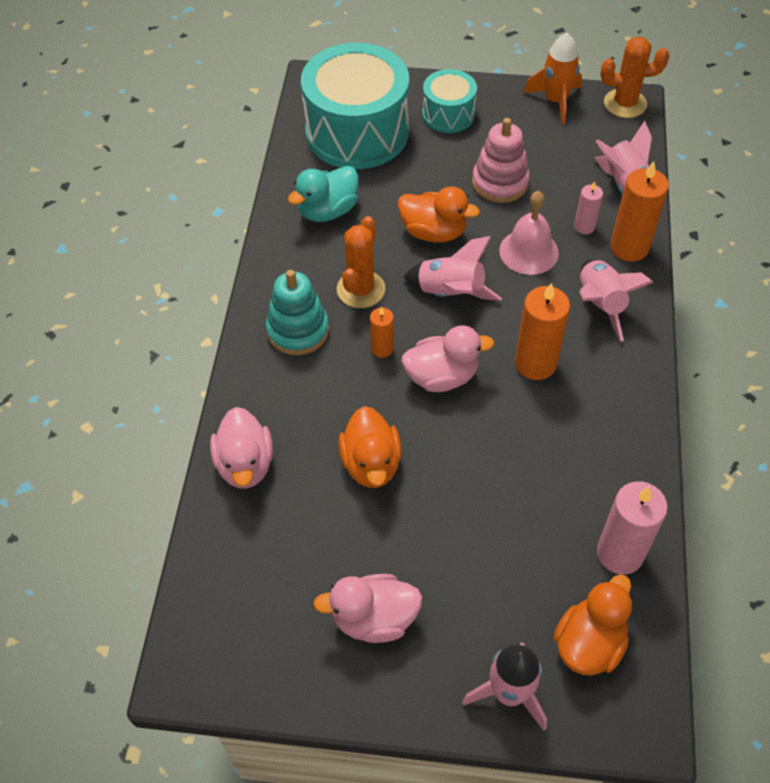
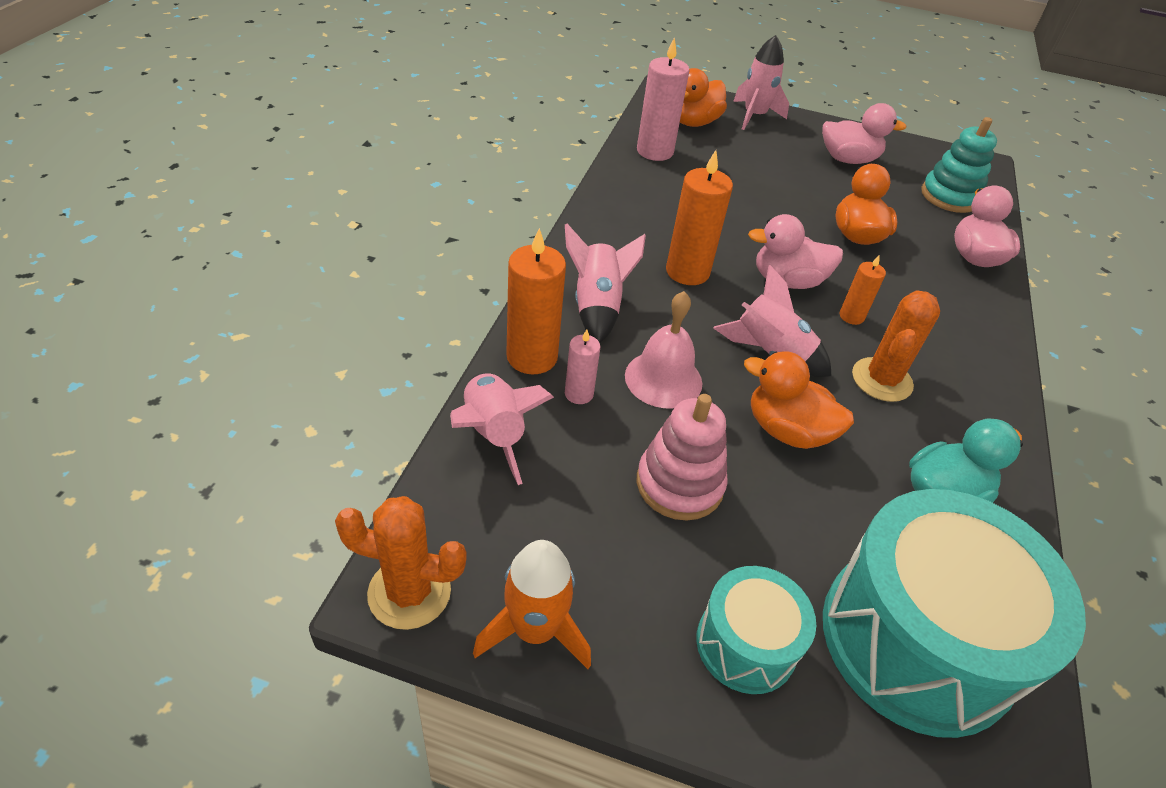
camera: 175 degrees left, 10 degrees down
turquoise stacking toy [266,270,329,355] -> turquoise stacking toy moved to [922,117,997,213]

